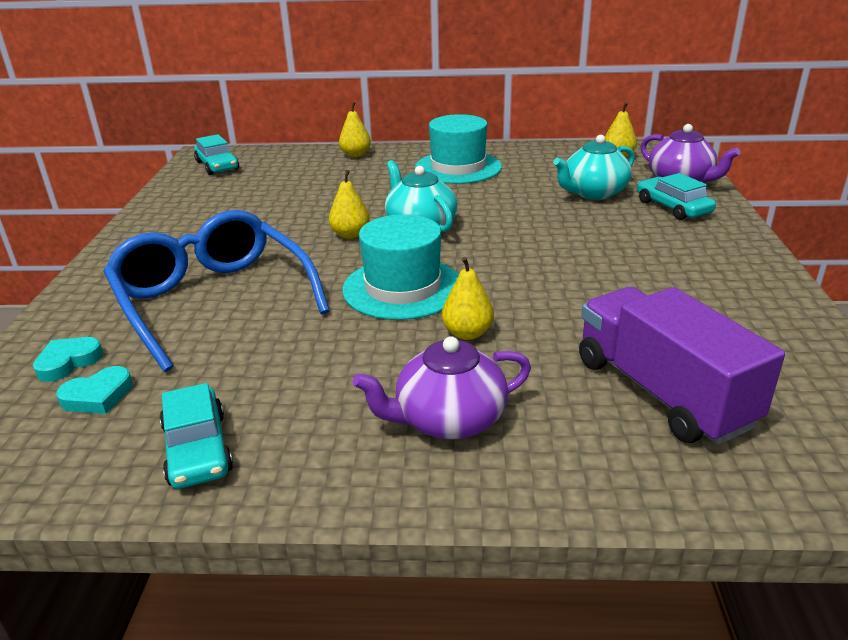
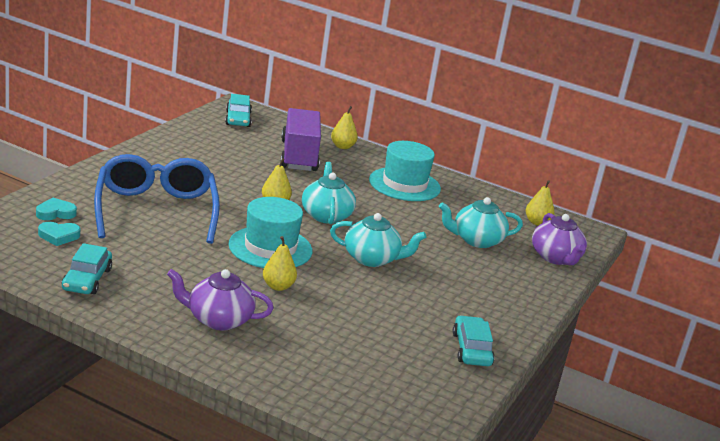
camera: 20 degrees right, 5 degrees down
purple truck [579,287,785,445] -> purple truck moved to [280,108,321,171]
turquoise car [637,173,716,220] -> turquoise car moved to [453,315,495,366]
none -> turquoise teapot [330,213,426,267]

